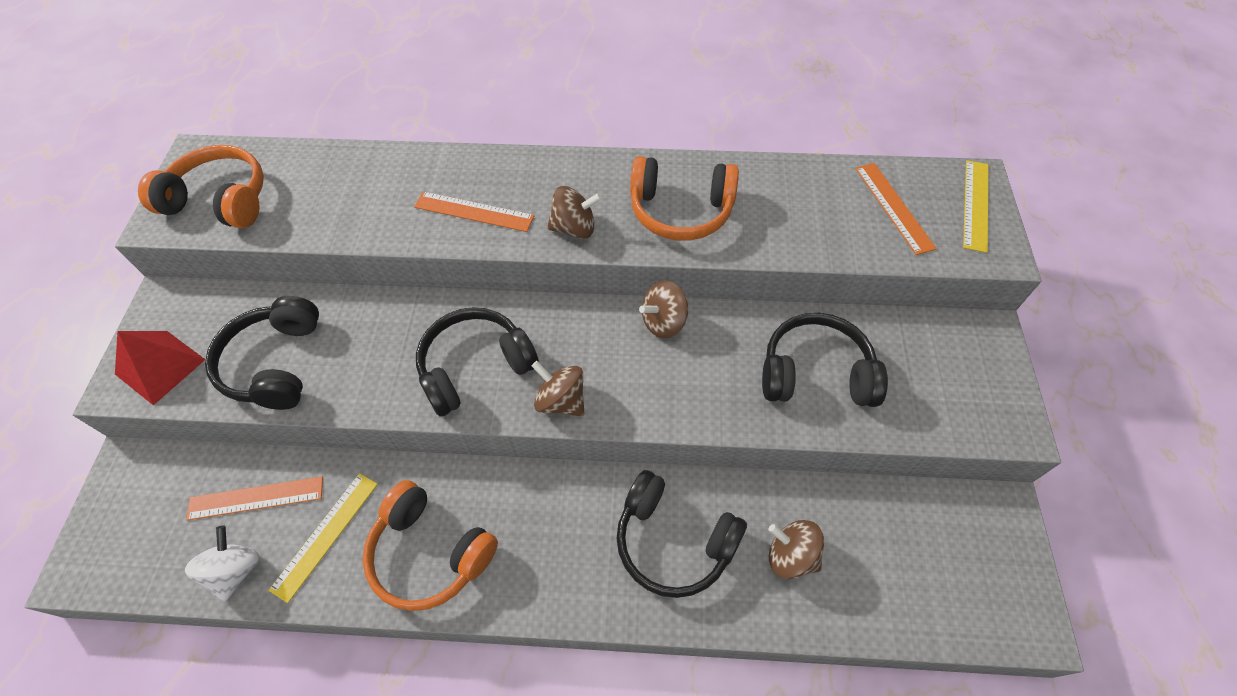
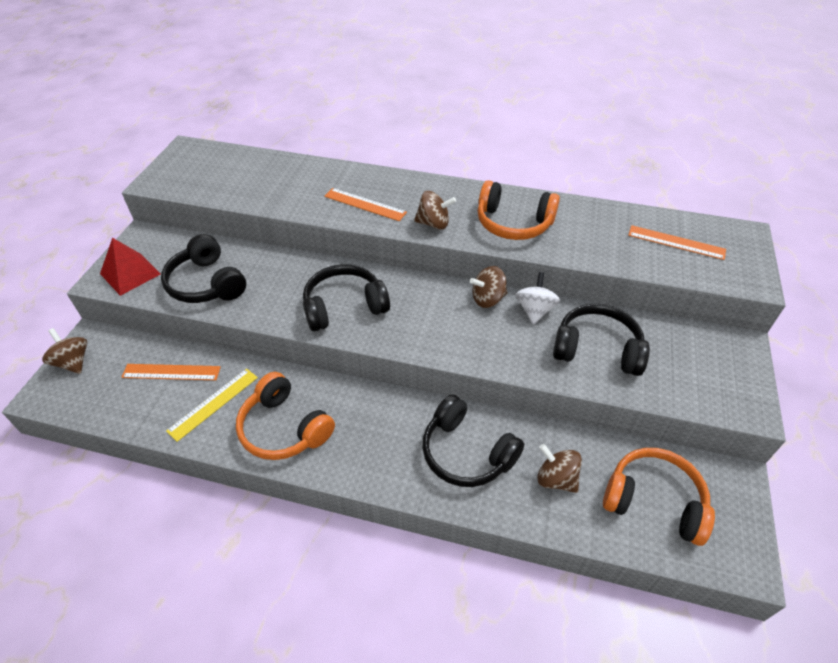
camera: 10 degrees right, 10 degrees down
orange headphones [138,145,264,228] -> orange headphones moved to [603,448,715,546]
white spinning top [185,526,260,602] -> white spinning top moved to [516,272,560,325]
black headphones [205,296,319,410] -> black headphones turned 45 degrees counterclockwise [161,234,246,303]
brown spinning top [532,361,585,416] -> brown spinning top moved to [42,328,87,374]
orange ruler [855,163,937,255] -> orange ruler turned 60 degrees counterclockwise [628,225,726,260]
yellow ruler [963,160,988,253] -> none

